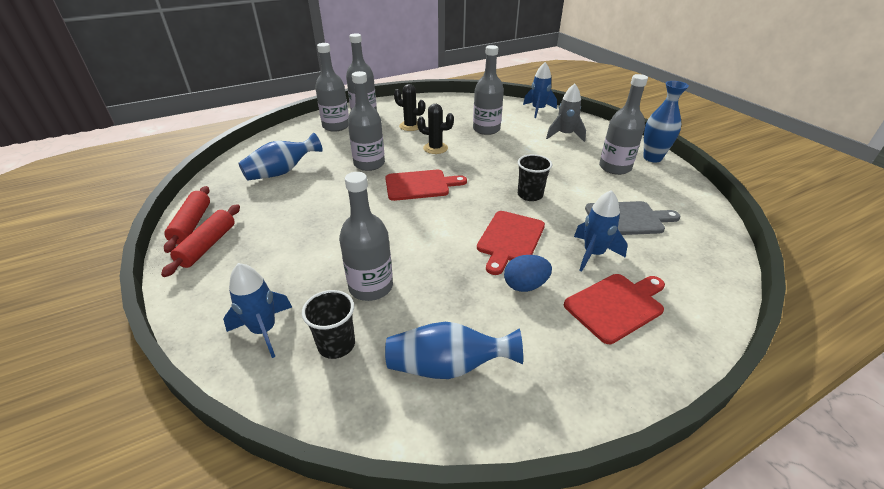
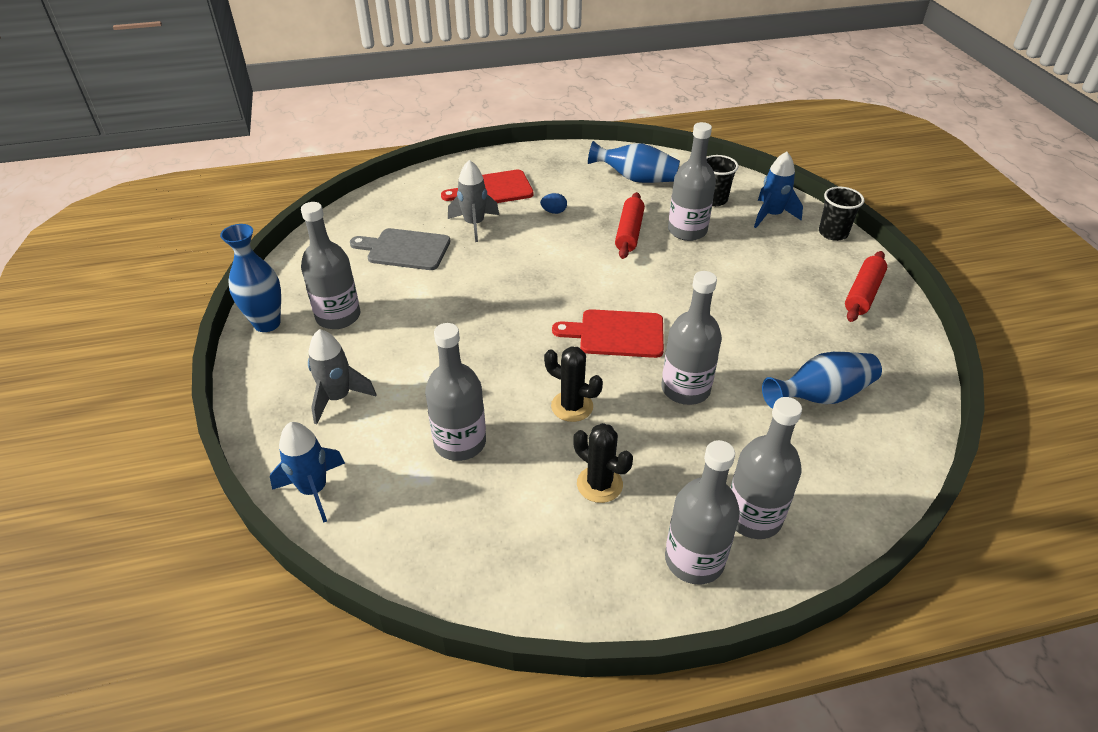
camera: 165 degrees left, 5 degrees up
red rolling pin [164,186,210,253] -> red rolling pin moved to [615,192,645,259]
red cutting board [477,211,545,275] -> none
blue egg [504,255,552,292] -> blue egg [540,193,567,214], size x0.65
black cup [518,154,552,201] -> black cup moved to [819,187,864,241]
blue rocket [574,190,628,272] -> grey rocket [448,160,499,242]

